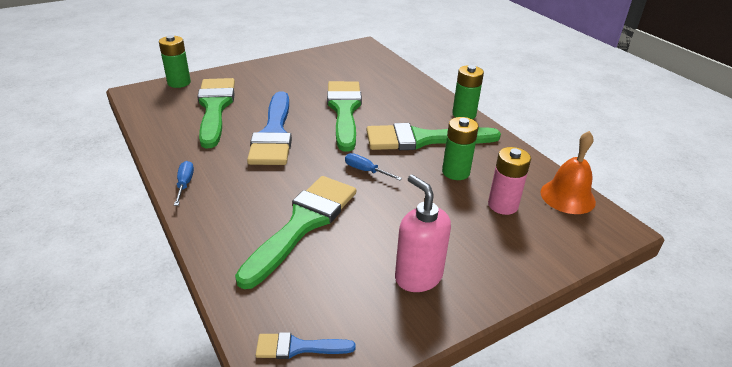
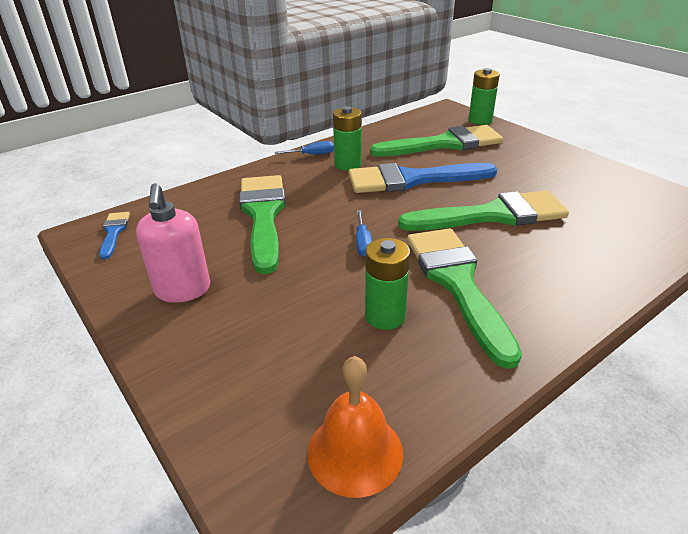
camera: 85 degrees right, 0 degrees up
green brush [235,176,356,289] -> green brush turned 120 degrees counterclockwise [239,175,286,274]
blue screwdriver [345,153,402,180] -> blue screwdriver turned 150 degrees clockwise [356,210,372,257]
pink soap dispenser [395,175,451,292] -> pink soap dispenser turned 120 degrees clockwise [136,183,210,303]
green battery [452,65,484,119] -> green battery moved to [333,106,362,171]
pink battery [488,147,531,215] -> none

